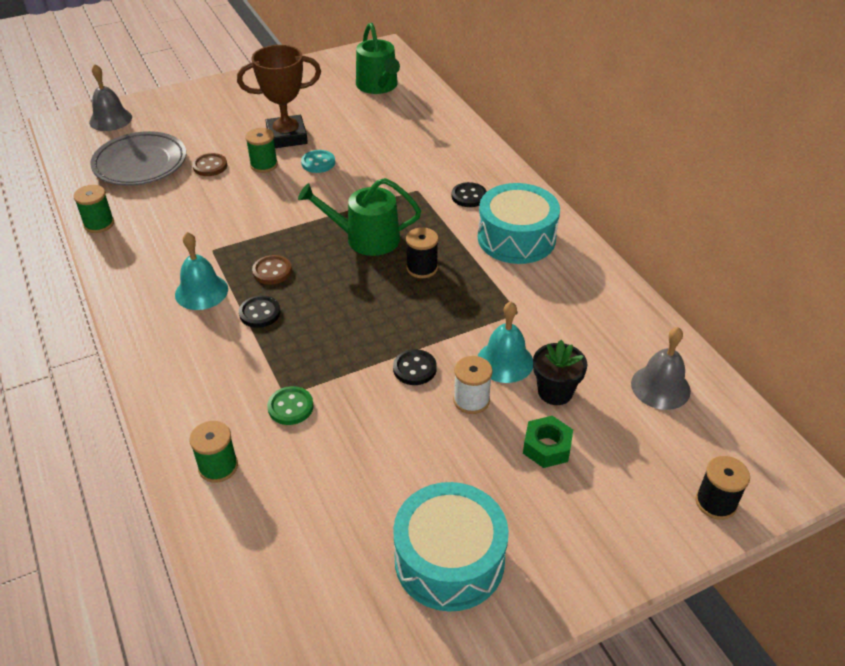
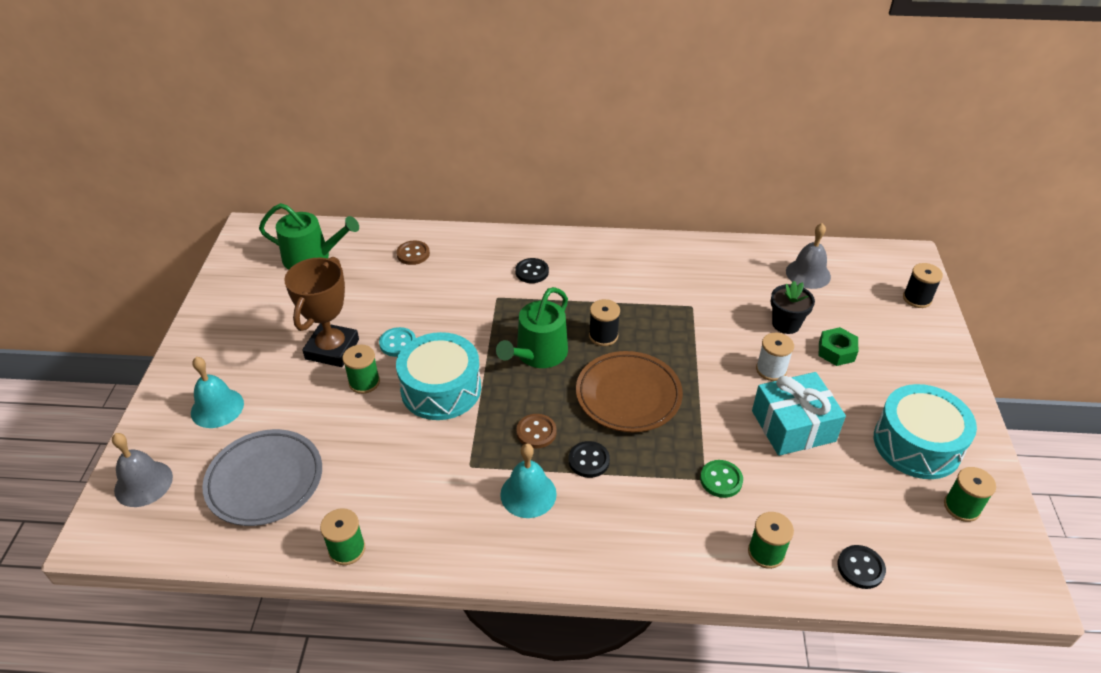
camera: 60 degrees left, 0 degrees up
brown button [192,153,227,176] -> brown button moved to [396,240,430,265]
black button [393,349,437,385] -> black button moved to [837,545,886,589]
turquoise drum [478,183,560,264] -> turquoise drum moved to [396,332,481,420]
turquoise bell [478,302,533,383] -> turquoise bell moved to [191,357,244,428]
none -> brown plate [576,351,683,432]
none -> turquoise gift [752,372,846,456]
none -> green spool [944,467,996,522]

